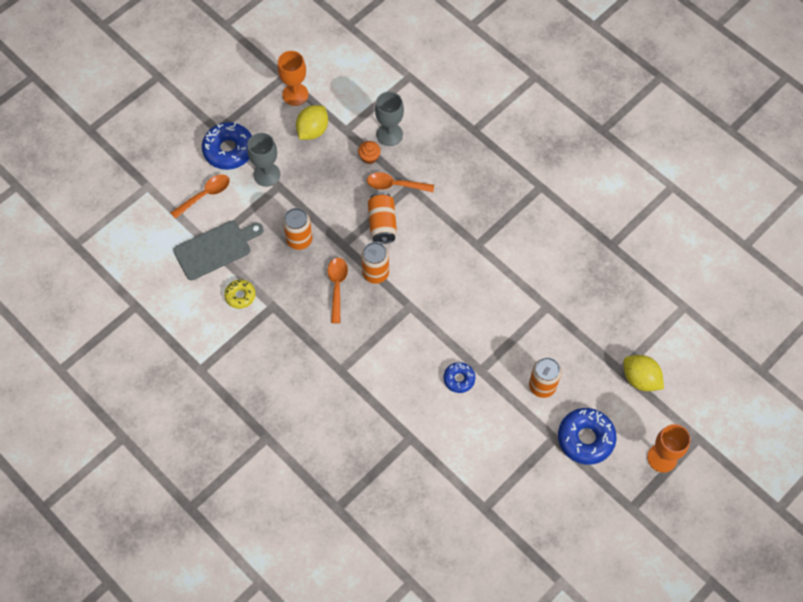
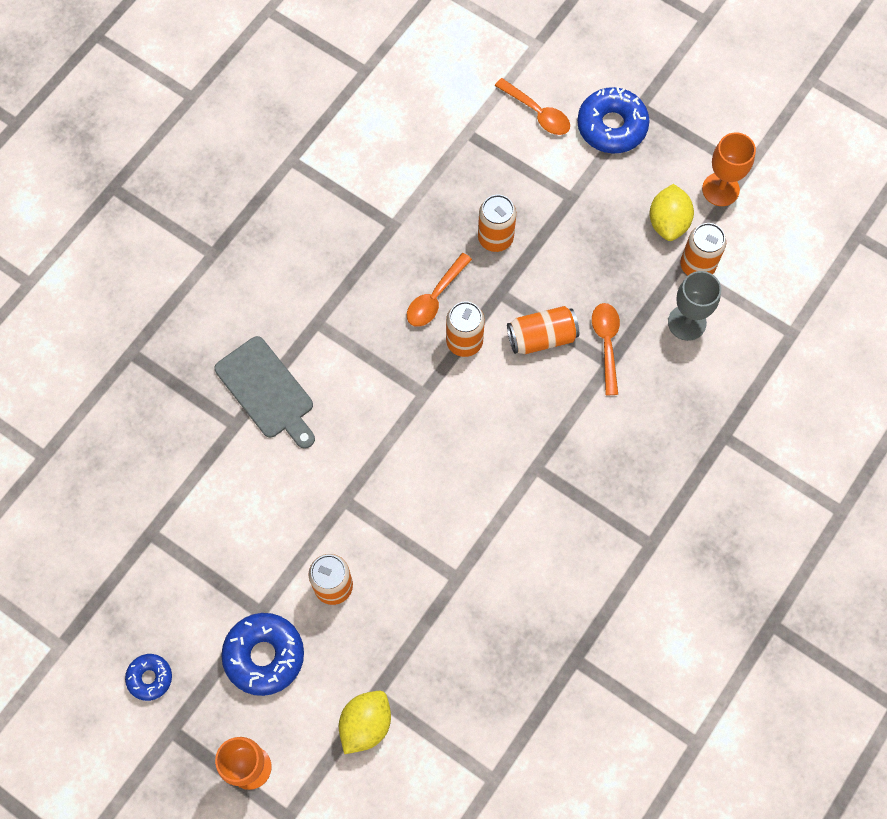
camera: 80 degrees right, 5 degrees up
grey cutting board [173,221,264,280] -> grey cutting board moved to [214,336,315,449]
yellow donut [224,280,256,309] -> none
grey goblet [247,133,281,187] -> none
yellow lemon [296,105,328,140] -> yellow lemon turned 75 degrees clockwise [649,184,694,241]
orange spoon [327,258,348,323] -> orange spoon turned 135 degrees clockwise [407,253,472,327]
orange cupcake [358,141,381,164] -> none
blue donut [443,362,475,393] -> blue donut moved to [125,654,172,701]
none -> orange can [680,223,726,276]

